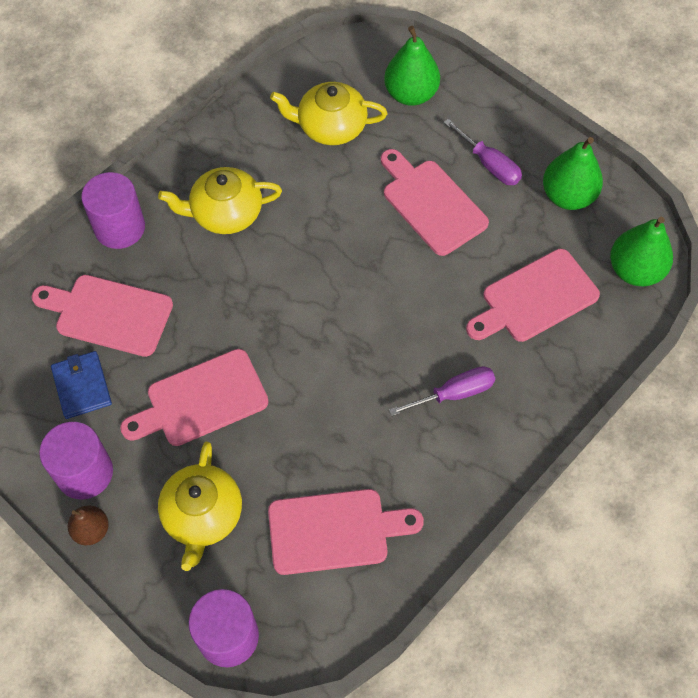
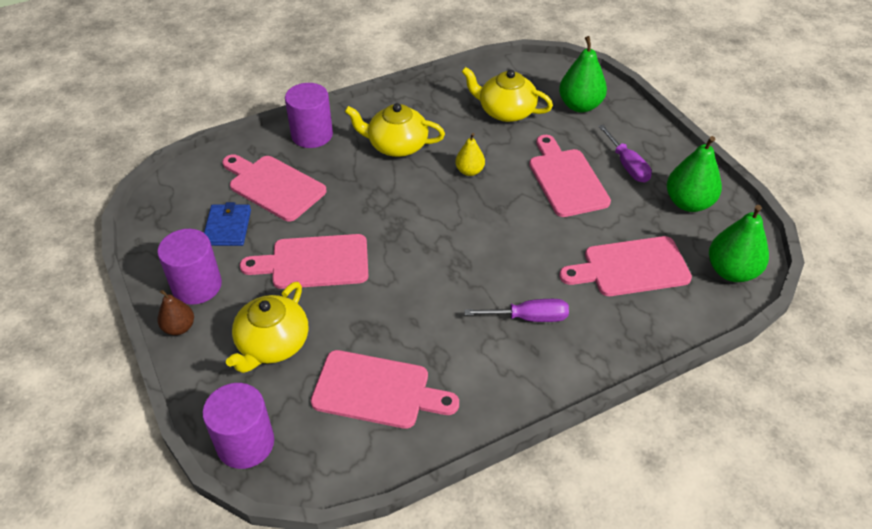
camera: 20 degrees right, 15 degrees down
none -> yellow pear [455,133,485,176]

